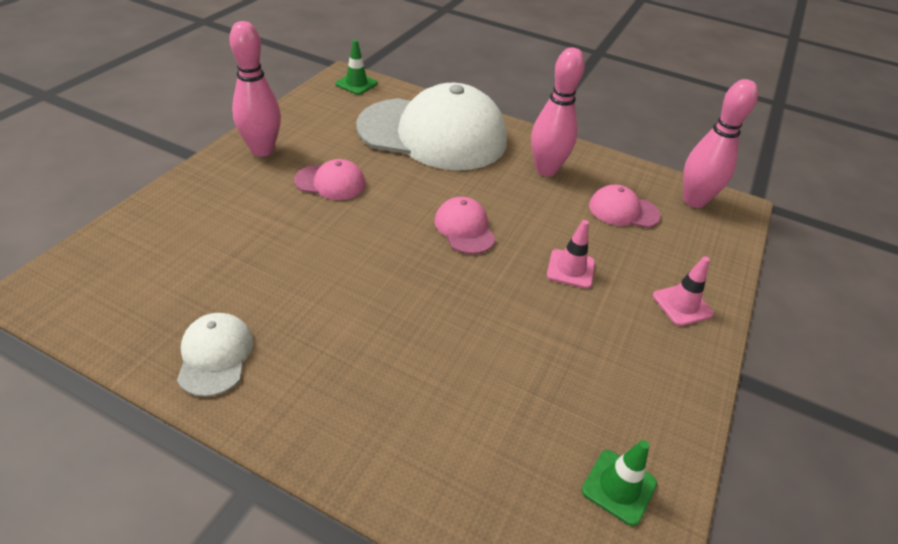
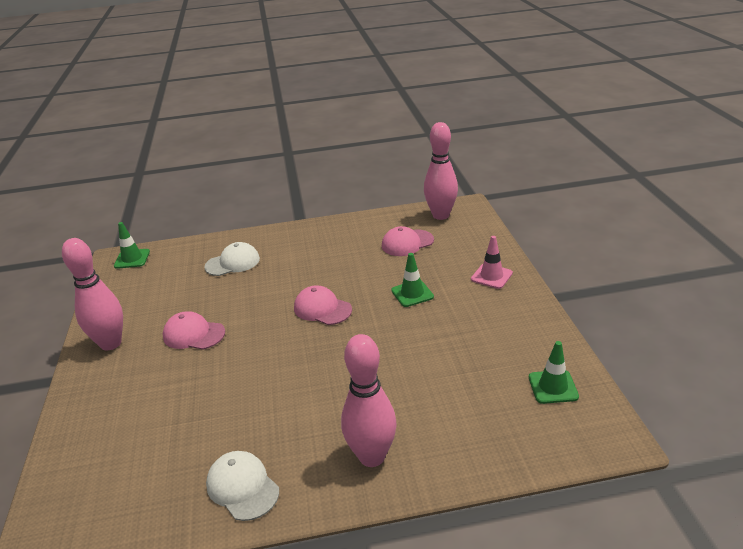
camera: 30 degrees left, 10 degrees down
pink cap [294,159,366,200] -> pink cap turned 135 degrees counterclockwise [163,311,225,350]
white cap [356,83,507,170] -> white cap [204,242,260,276], size x0.42
pink bowling pin [531,47,585,177] -> pink bowling pin moved to [341,334,396,467]
pink traffic cone [547,220,595,289] -> green traffic cone [391,253,434,307]

